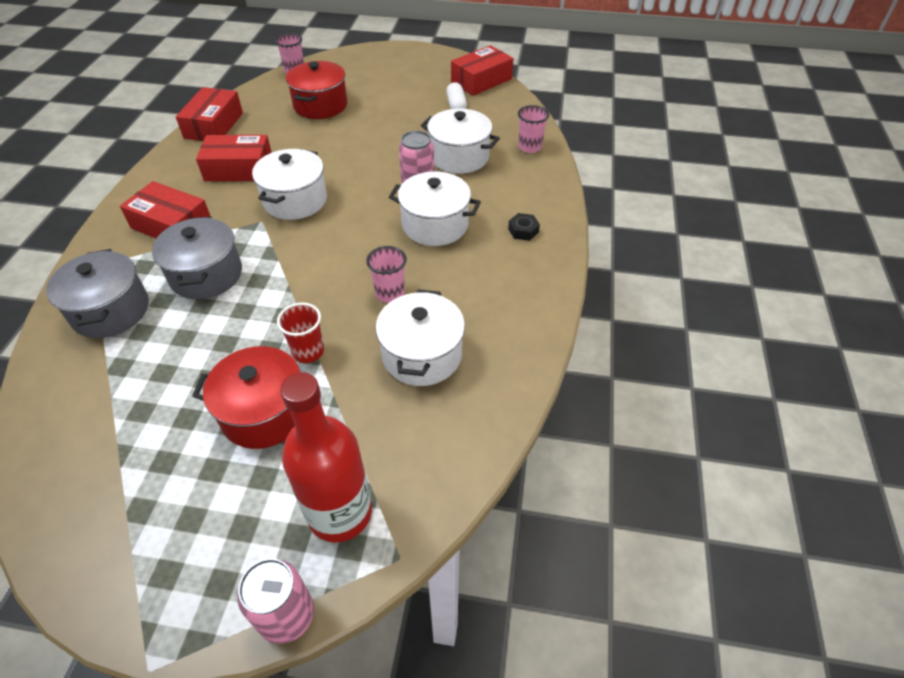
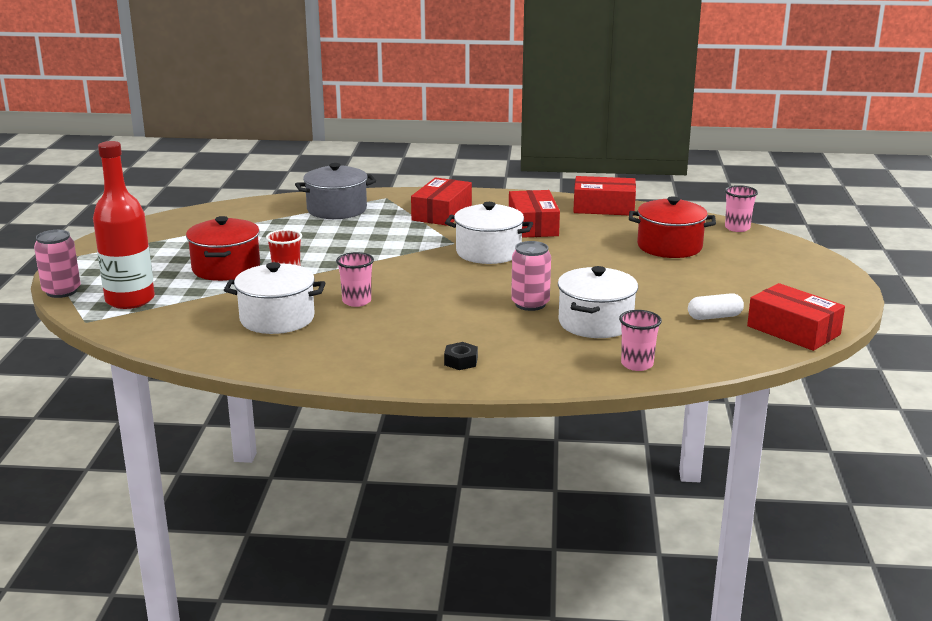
camera: 85 degrees right, 25 degrees down
grey pot [152,216,242,299] -> none
white pot [389,171,481,246] -> none

